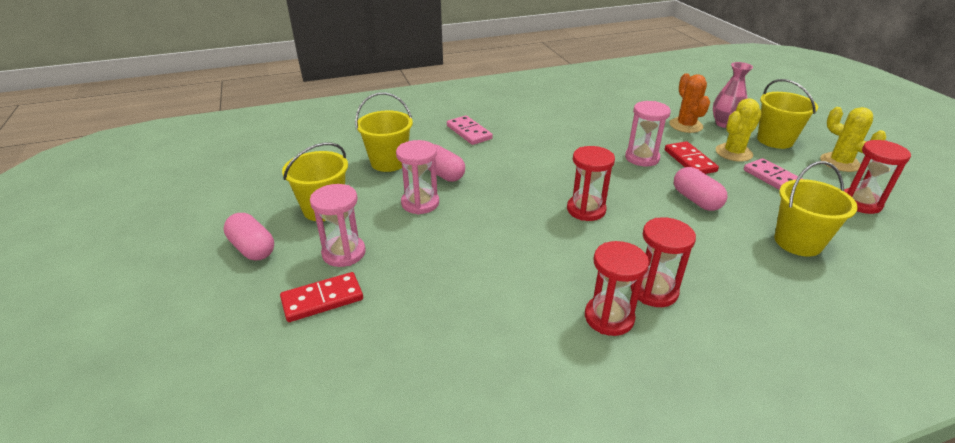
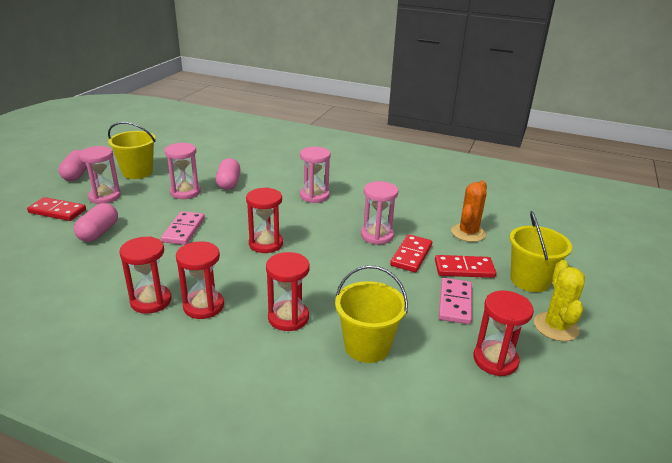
camera: 40 degrees right, 5 degrees down
yellow bucket [355,92,413,172] -> none
pink domino [447,115,493,145] -> pink domino moved to [161,211,205,245]
pink capsule [674,167,727,211] -> pink capsule moved to [74,203,118,242]
pink vase [713,62,753,128] -> none
yellow cactus [715,98,762,162] -> red domino [435,255,496,278]
none -> red hourglass [266,252,309,331]
none -> pink hourglass [300,147,331,203]

